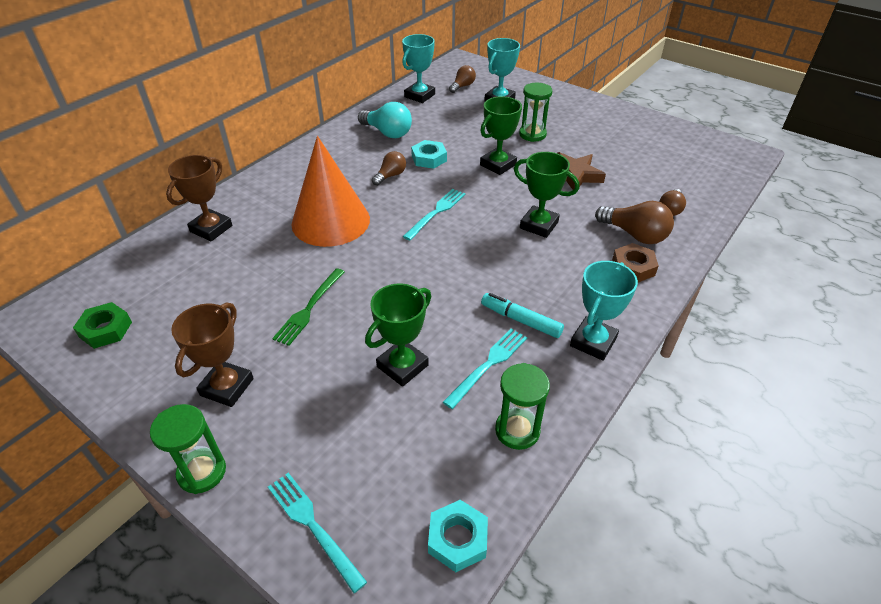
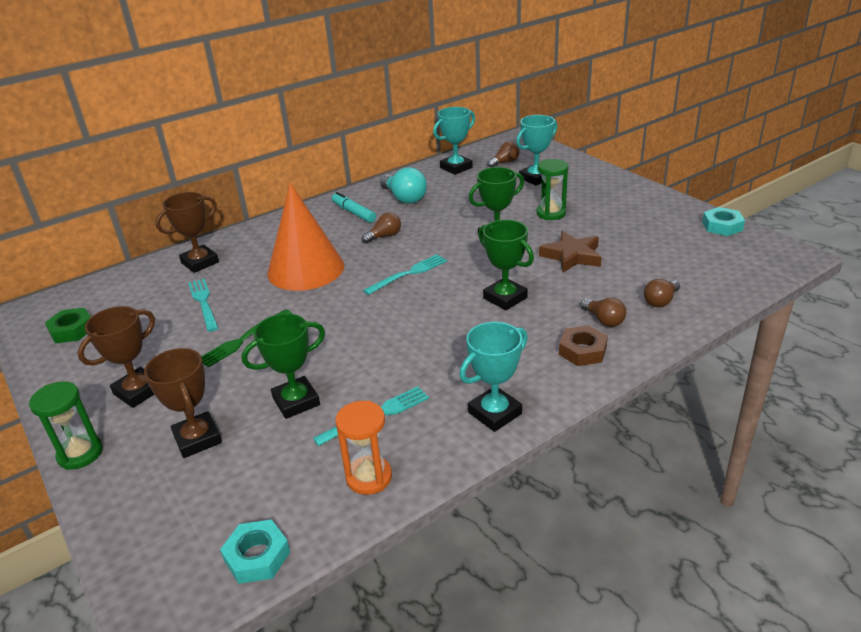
camera: 20 degrees right, 10 degrees down
turquoise fork [268,473,367,593] -> turquoise fork moved to [188,279,218,332]
turquoise nut [411,140,447,169] -> turquoise nut moved to [702,207,745,236]
turquoise marker [481,293,564,338] -> turquoise marker moved to [332,192,376,223]
green hourglass [495,363,550,450] -> orange hourglass [335,401,392,495]
brown light bulb [595,201,674,244] -> brown light bulb [581,298,626,327], size x0.62
none -> brown trophy [144,348,222,458]

